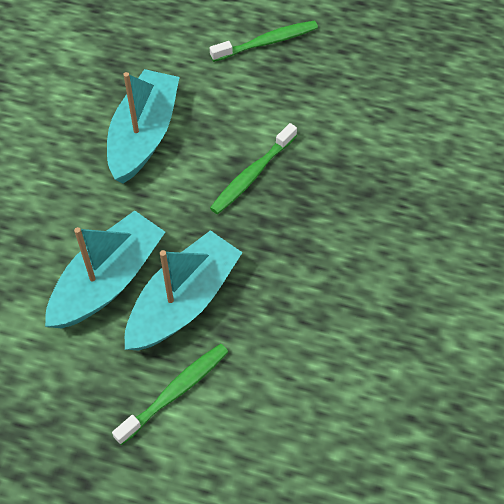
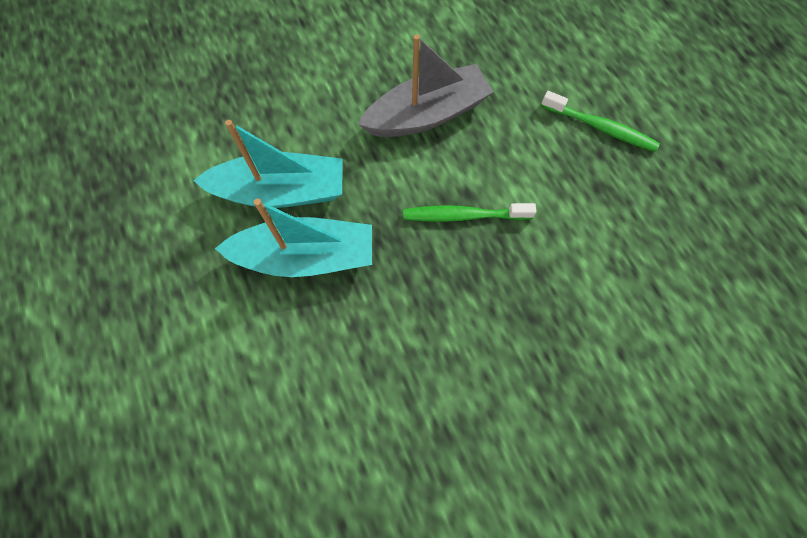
camera: 50 degrees right, 10 degrees up
turquoise boat [107,69,180,183] -> grey boat [358,34,494,137]
green toothbrush [112,344,228,445] -> none

